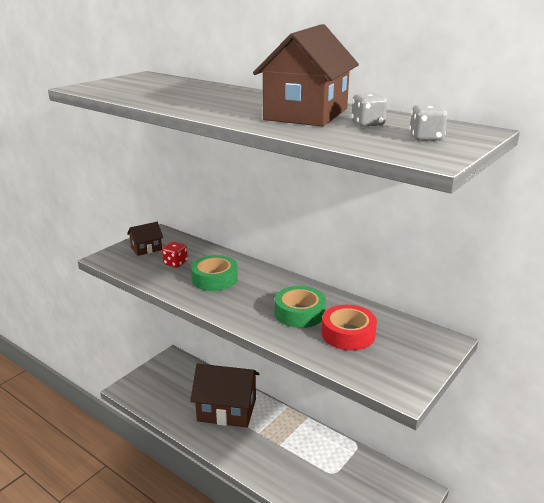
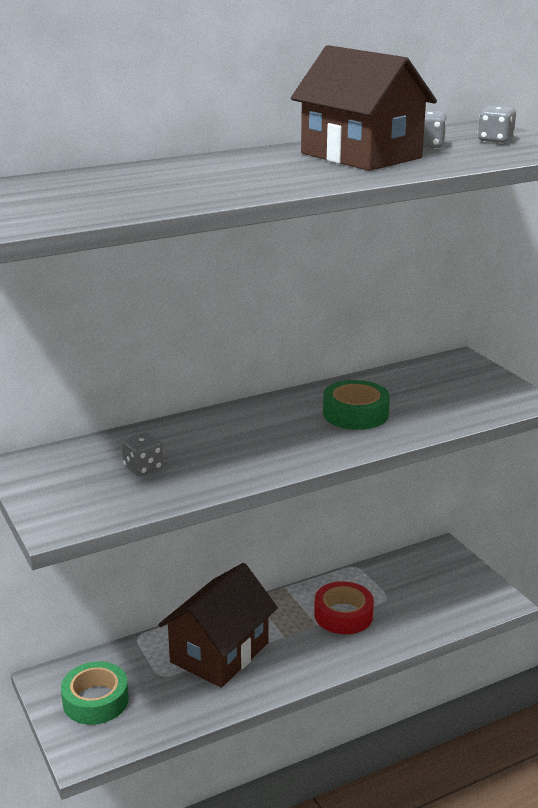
camera: 65 degrees left, 0 degrees up
brown house [127,222,163,256] -> none
red dice [162,242,188,267] -> grey dice [122,432,163,476]
green tape [191,255,238,291] -> green tape moved to [61,661,129,725]
red tape [322,305,377,350] -> red tape moved to [314,581,374,634]

